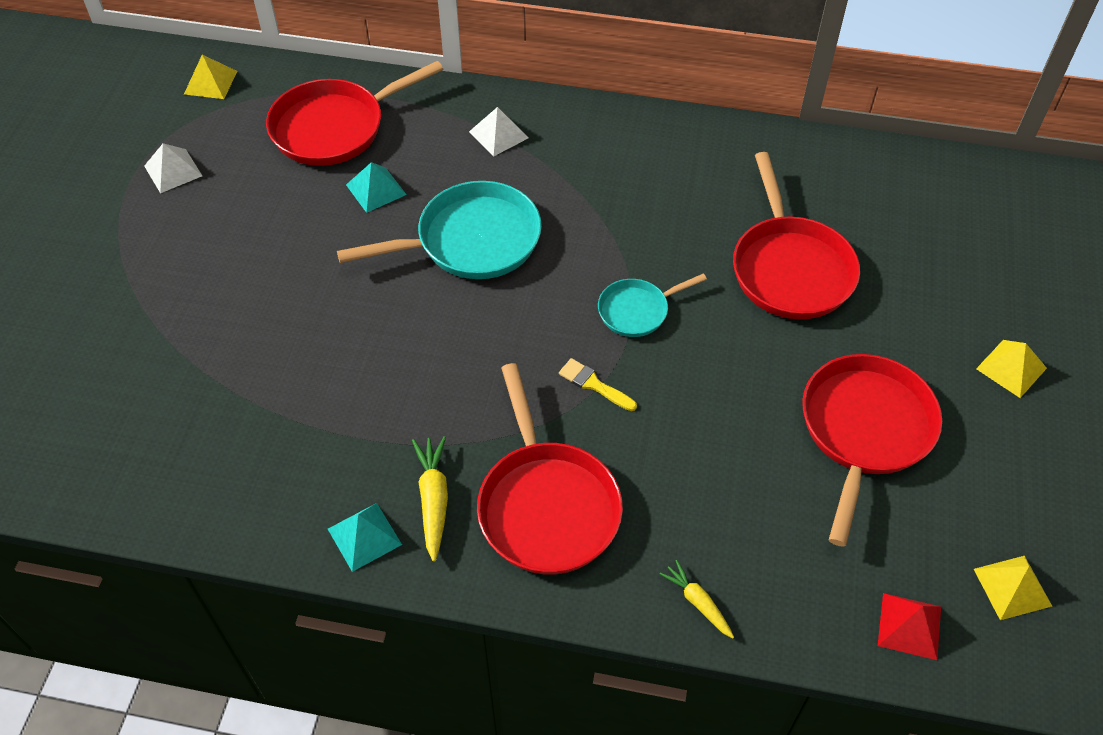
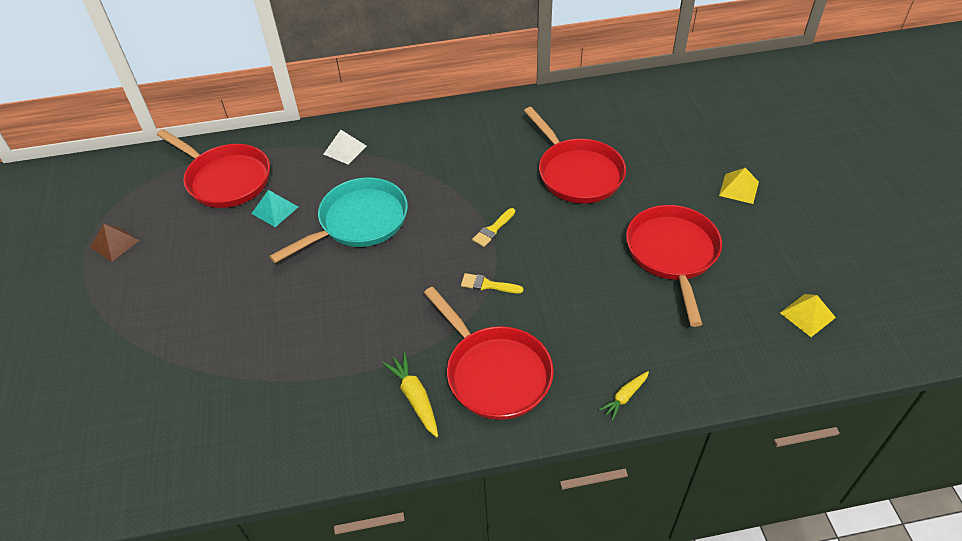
camera: 20 degrees left, 5 degrees down
white pyramid [144,143,202,193] -> brown pyramid [90,224,140,262]
yellow pyramid [184,55,237,99] -> none
red pan [266,61,443,166] -> red pan turned 90 degrees counterclockwise [157,129,270,208]
turquoise pyramid [328,503,402,572] -> none
turquoise pan [598,273,707,337] -> yellow brush [472,208,515,247]
yellow carrot [660,560,734,638] -> yellow carrot turned 75 degrees counterclockwise [599,371,649,420]
red pyramid [878,593,941,660] -> none

